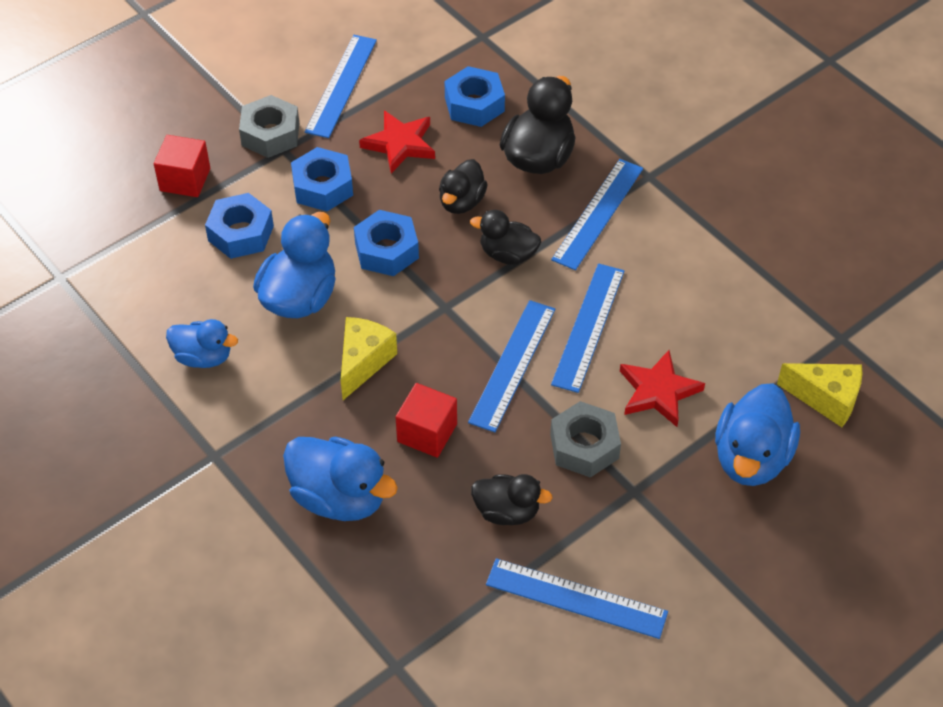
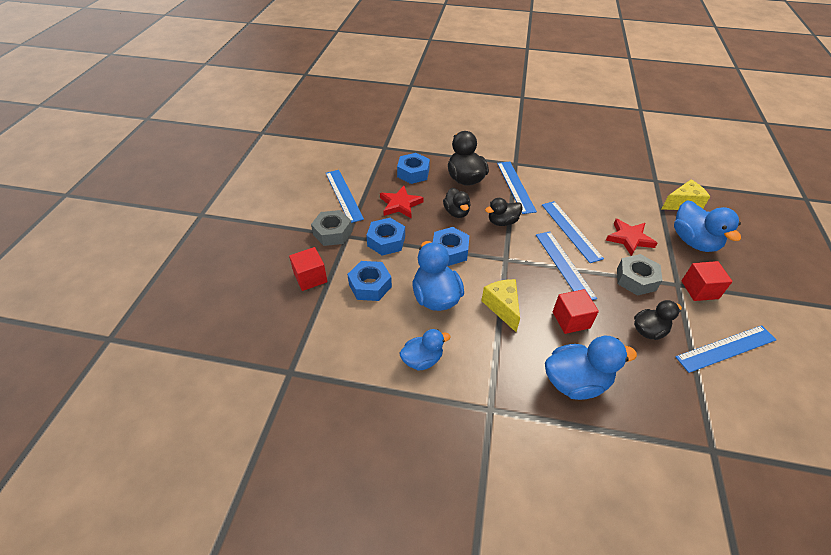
camera: 40 degrees left, 5 degrees down
none -> red cube [681,261,733,301]

